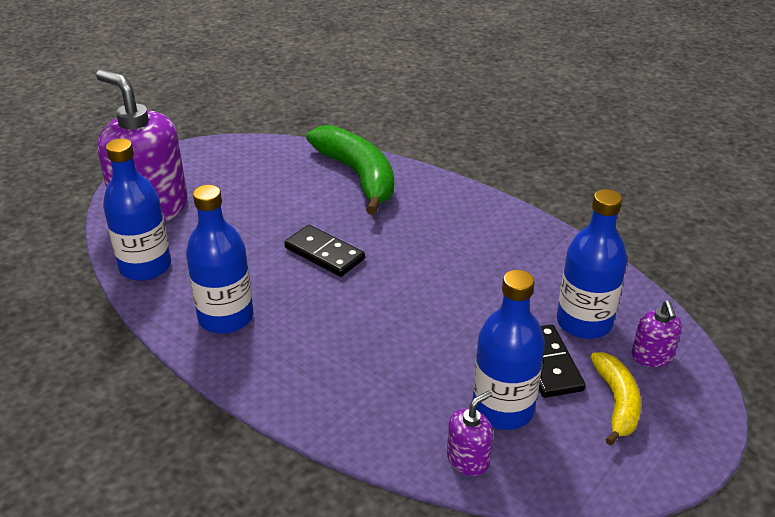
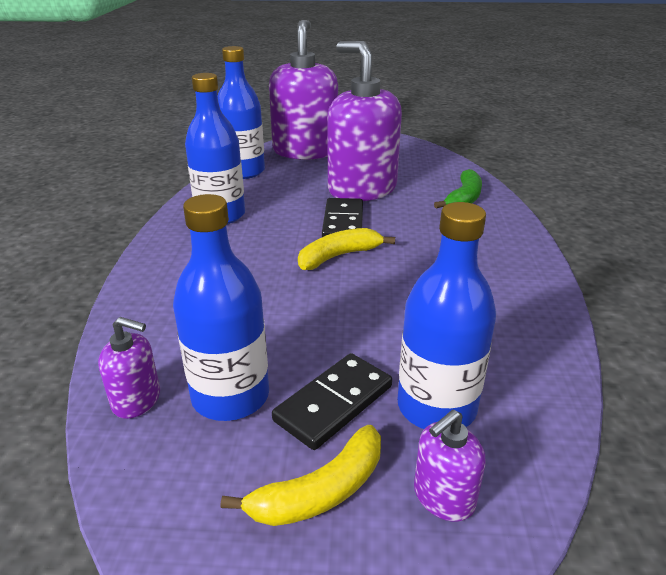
camera: 55 degrees right, 5 degrees down
green banana [306,125,394,215] -> green banana [434,169,482,209], size x0.57
none -> yellow banana [298,228,395,270]
none -> purple soap dispenser [327,41,402,201]

